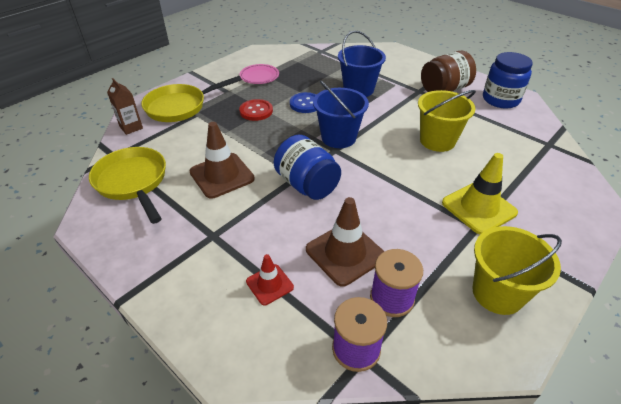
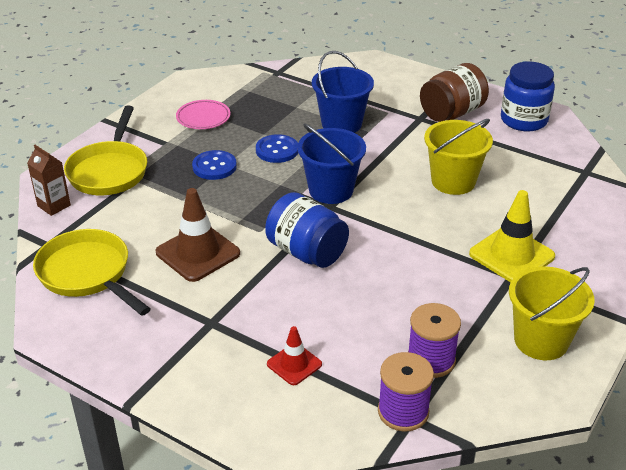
camera: 10 degrees left, 5 degrees down
yellow pan [141,76,242,122] -> yellow pan turned 45 degrees counterclockwise [64,106,147,195]
red button [239,99,273,121] -> blue button [192,150,237,180]
brown traffic cone [306,197,384,287] -> none

